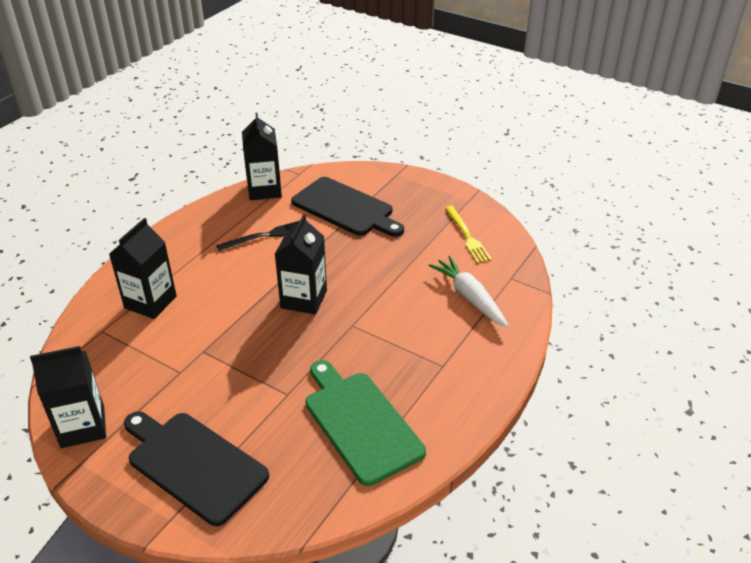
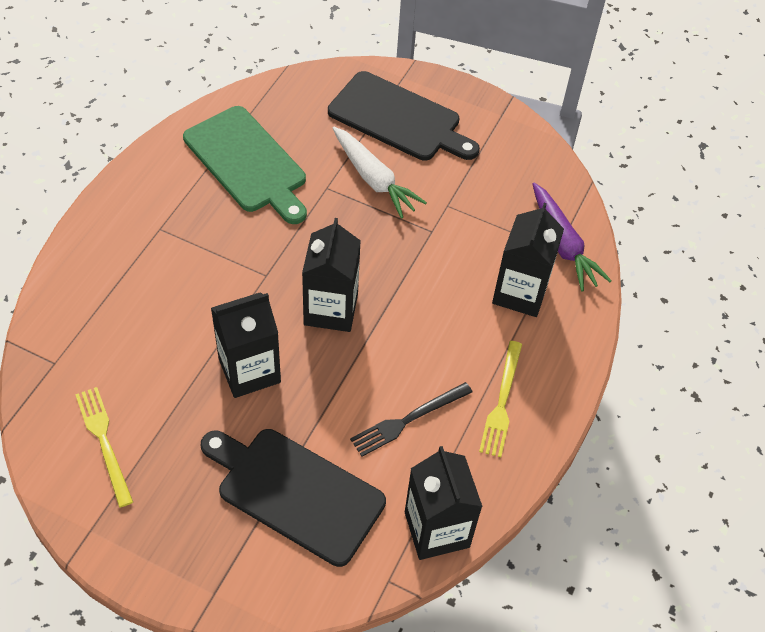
camera: 170 degrees right, 15 degrees up
black carton [30,346,106,448] -> black carton moved to [211,292,281,398]
white carrot [428,256,509,327] -> white carrot moved to [332,127,427,219]
none -> yellow fork [479,341,522,457]
none -> purple carrot [532,183,612,292]

